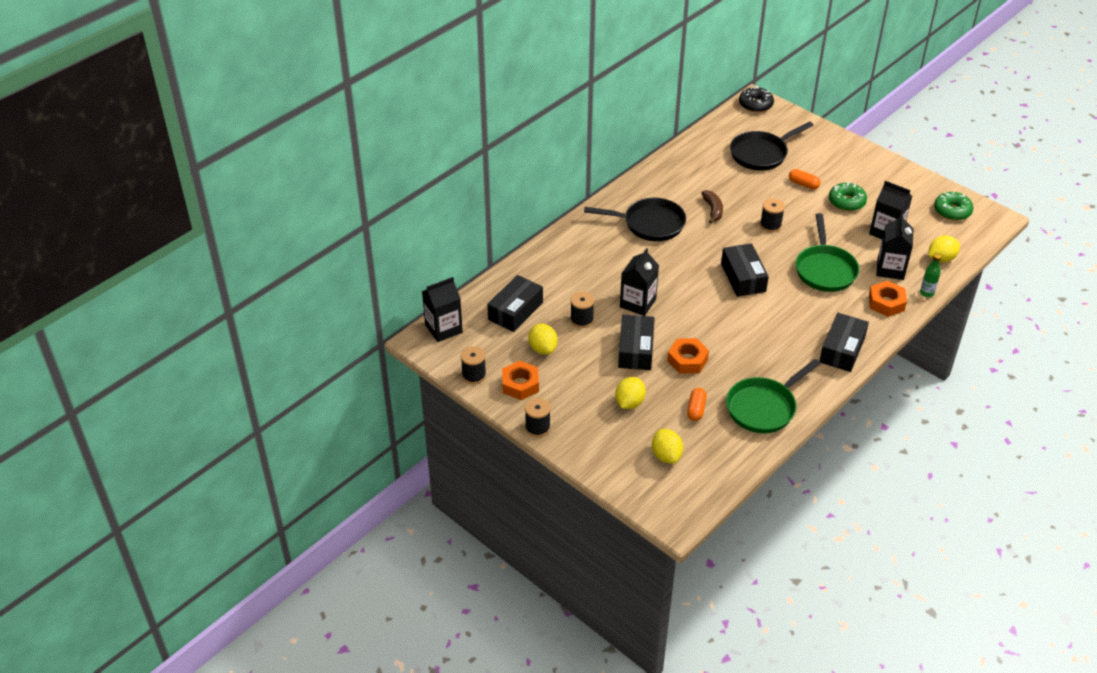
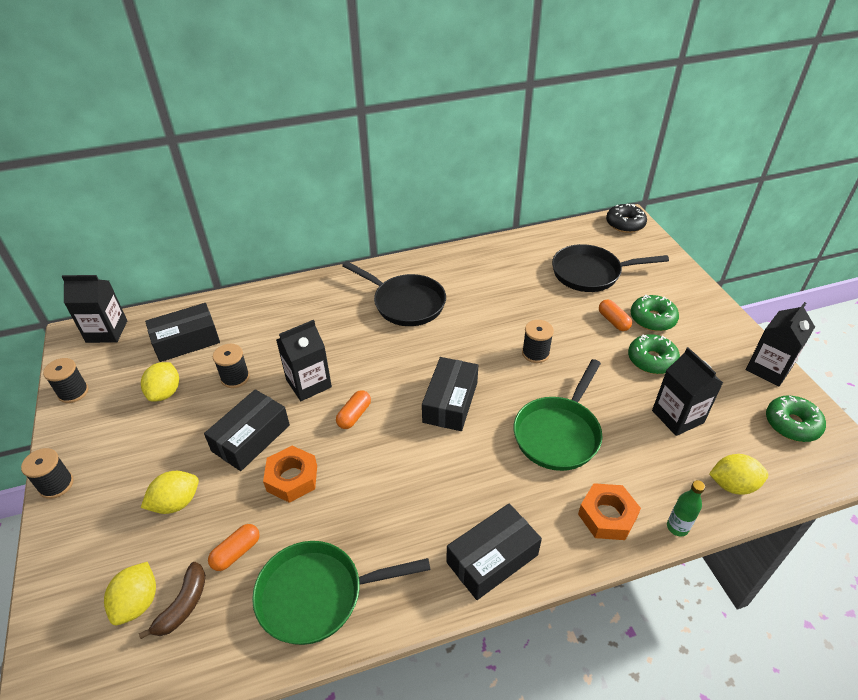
camera: 30 degrees right, 0 degrees up
orange nut [502,361,539,400] -> none
brown banana [701,190,723,224] -> brown banana moved to [139,562,206,639]
black carton [876,214,913,280] -> black carton moved to [746,302,815,386]
none -> orange capsule [336,390,371,429]
none -> green donut [631,295,679,331]

